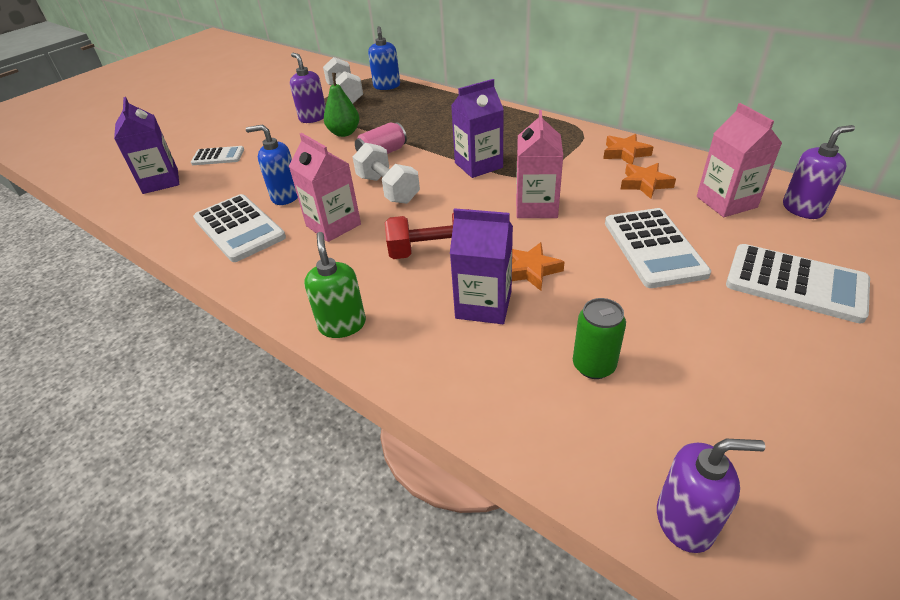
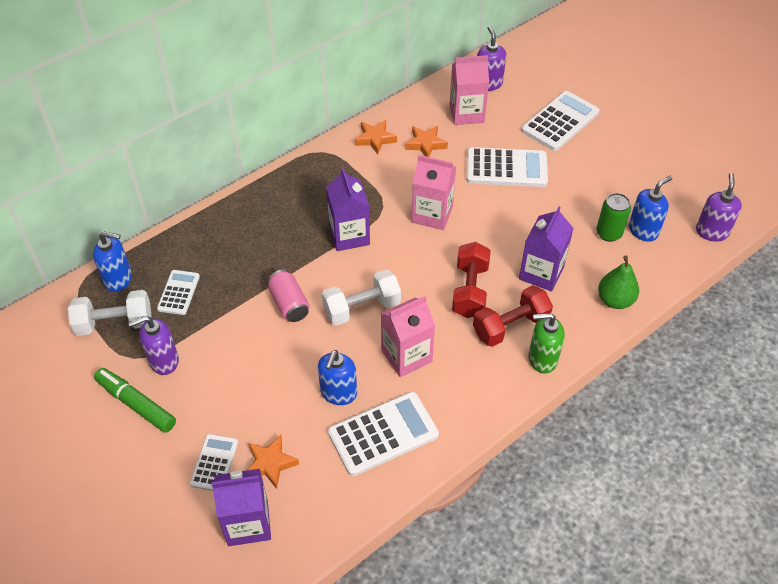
camera: 80 degrees left, 10 degrees up
green pear [324,73,360,137] -> green pear moved to [598,255,639,309]
orange star [512,242,565,291] -> orange star moved to [248,435,299,489]
none -> green marker [94,368,176,433]
none -> white calculator [157,270,200,315]
none -> red dumbbell [473,286,553,347]
none -> blue soap dispenser [629,176,673,242]

